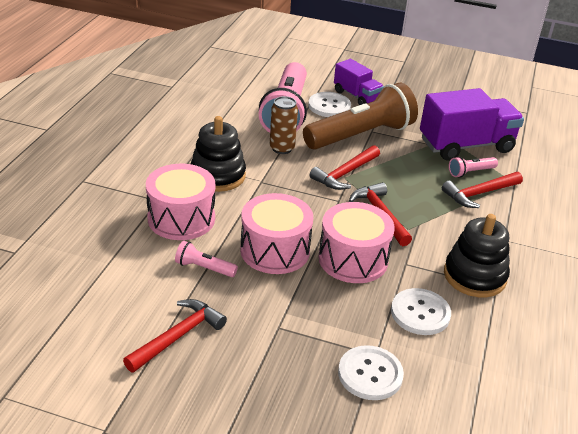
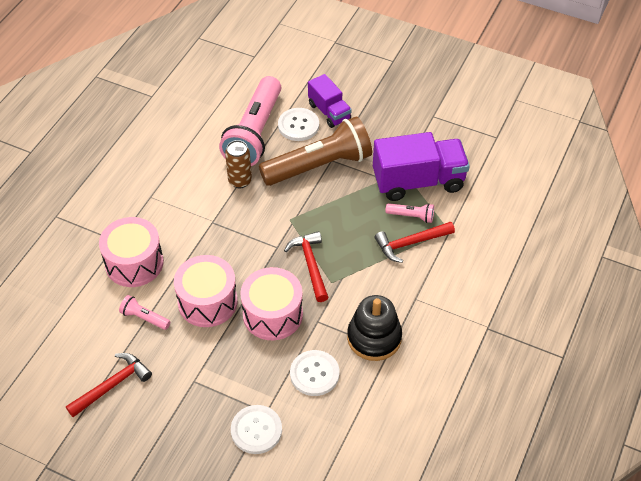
camera: 10 degrees right, 15 degrees up
black stacking toy [191,116,246,192] -> none
red hammer [309,145,380,190] -> none
pink flashlight [449,156,498,178] -> pink flashlight turned 150 degrees counterclockwise [386,203,434,223]

